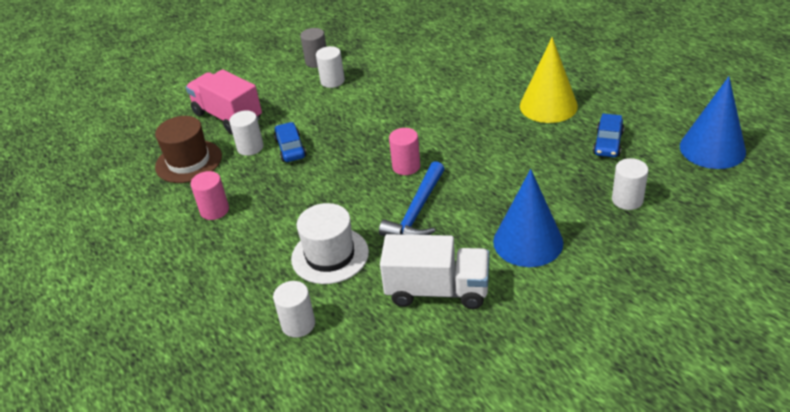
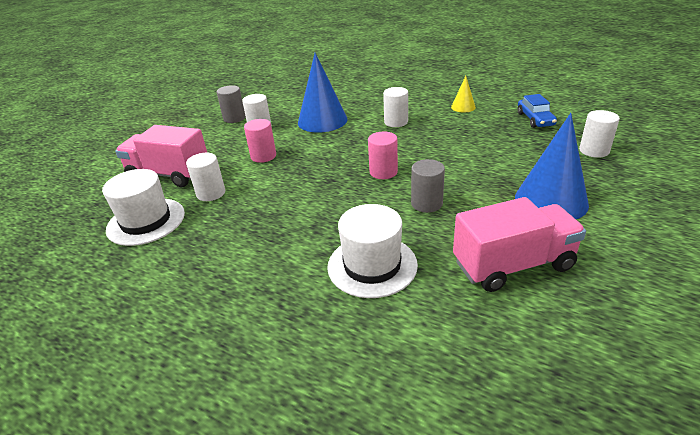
camera: 25 degrees left, 5 degrees down
brown hat [155,116,222,183] -> white hat [102,169,185,246]
pink cylinder [190,171,229,220] -> pink cylinder moved to [244,119,276,163]
white cylinder [273,281,315,338] -> white cylinder moved to [383,87,408,127]
blue car [274,122,306,162] -> none
blue hammer [379,161,445,236] -> grey cylinder [411,159,445,213]
white truck [380,234,489,309] -> pink truck [453,197,586,292]
yellow cone [520,37,578,123] -> yellow cone [451,76,476,113], size x0.48
blue cone [680,76,746,169] -> blue cone moved to [298,53,348,133]

